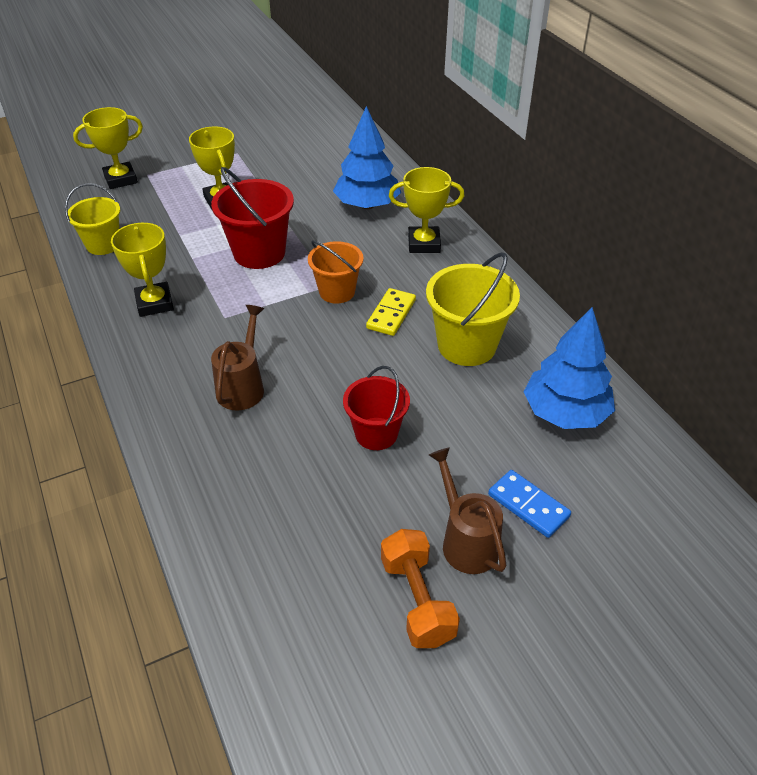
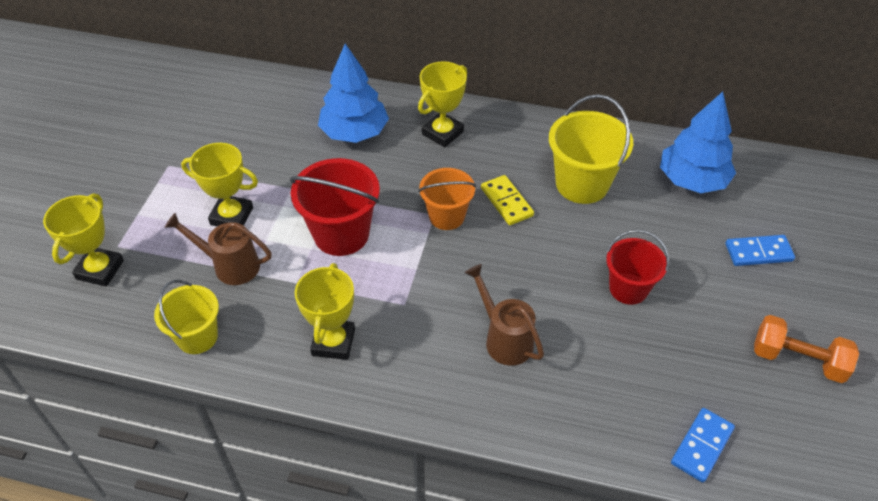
camera: 50 degrees left, 5 degrees up
yellow trophy [111,223,174,317] -> yellow trophy turned 75 degrees clockwise [295,263,355,360]
brown watering can [429,447,507,574] -> brown watering can moved to [165,213,272,285]
none -> blue domino [671,408,735,483]

